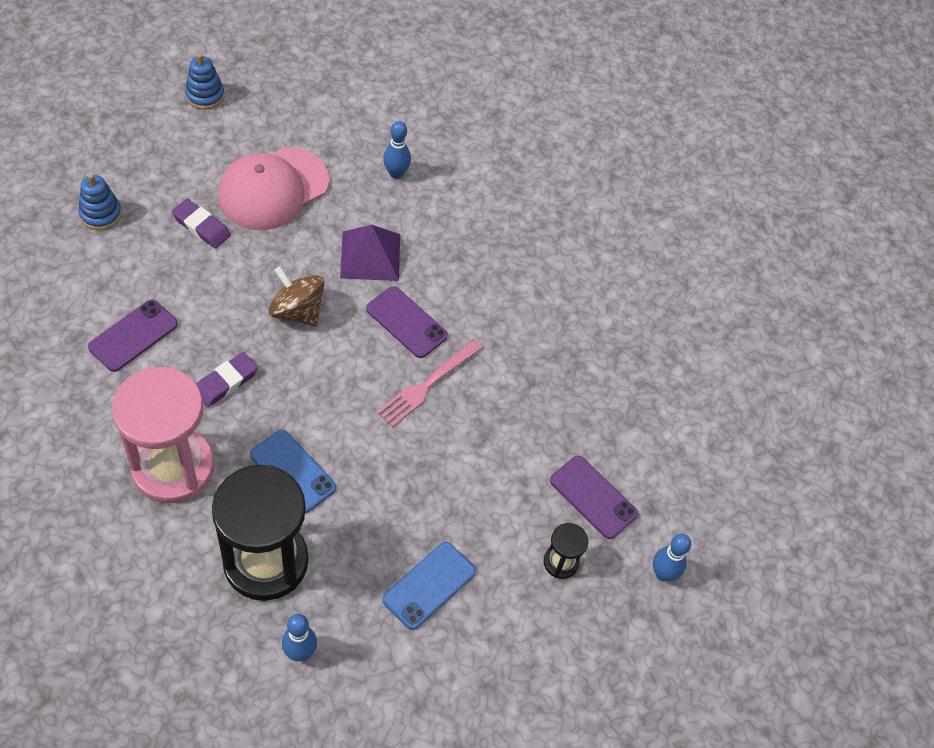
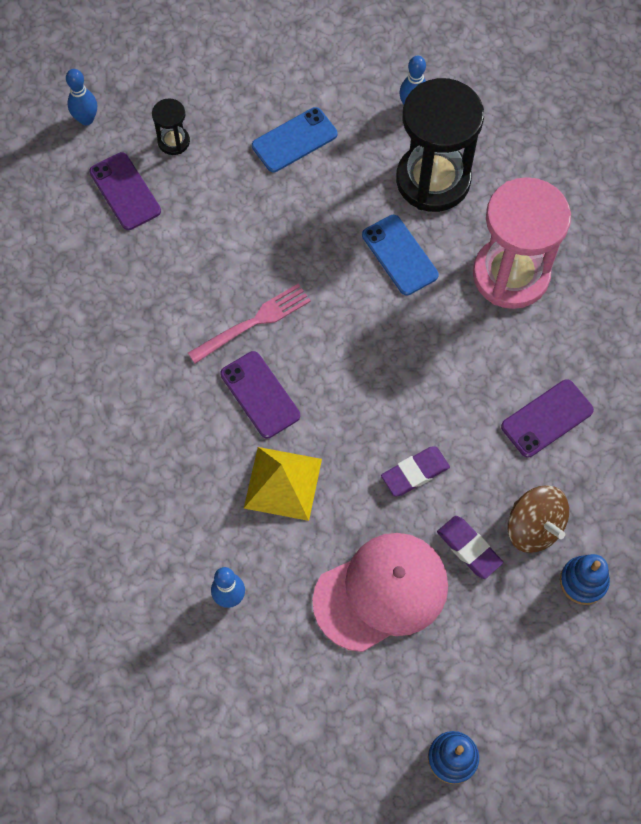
camera: 160 degrees left, 10 degrees up
purple eraser [197,352,258,407] -> purple eraser moved to [381,446,450,496]
brown spinning top [269,266,325,326] -> brown spinning top moved to [507,485,569,553]
purple pyramid [340,225,400,281] -> yellow pyramid [244,447,322,521]

